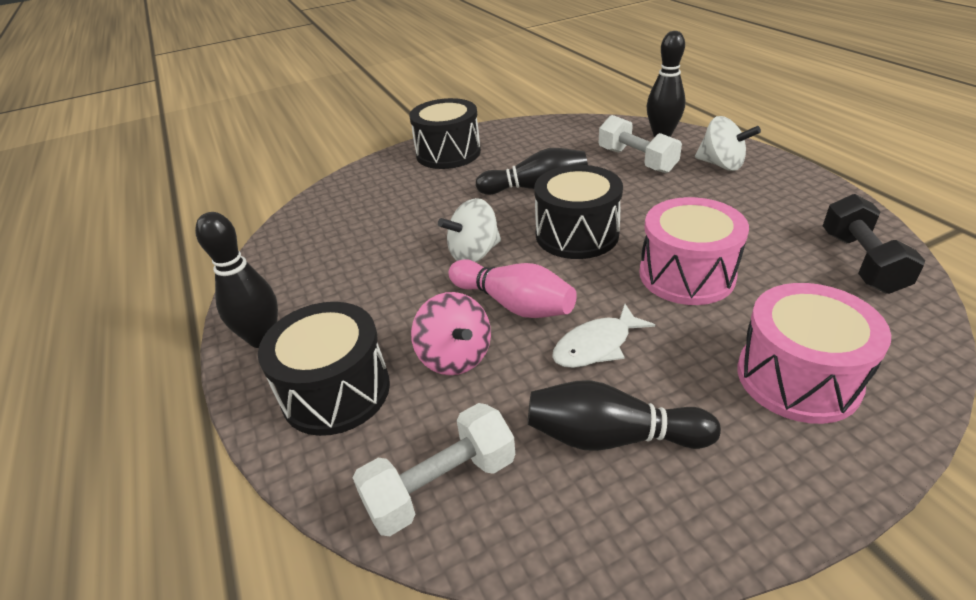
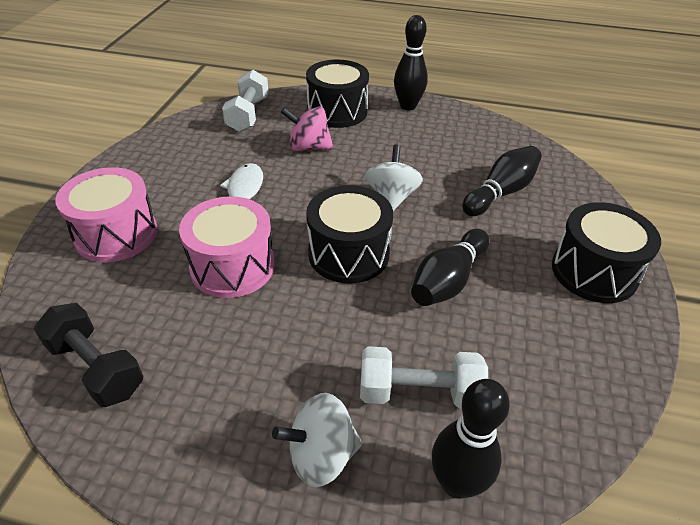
camera: 125 degrees right, 5 degrees up
pink bowling pin [449,259,577,318] -> none
black bowling pin [528,380,721,451] -> black bowling pin moved to [462,146,542,216]

